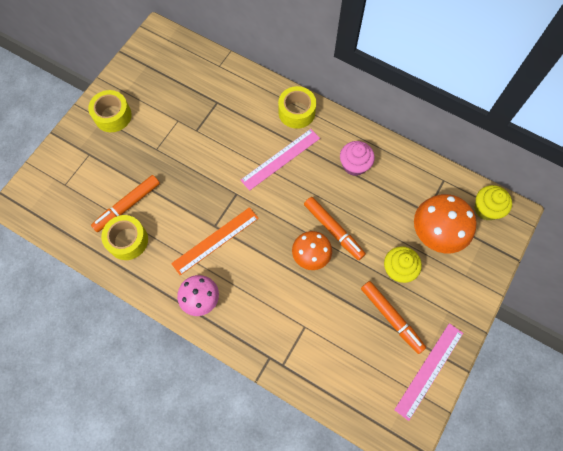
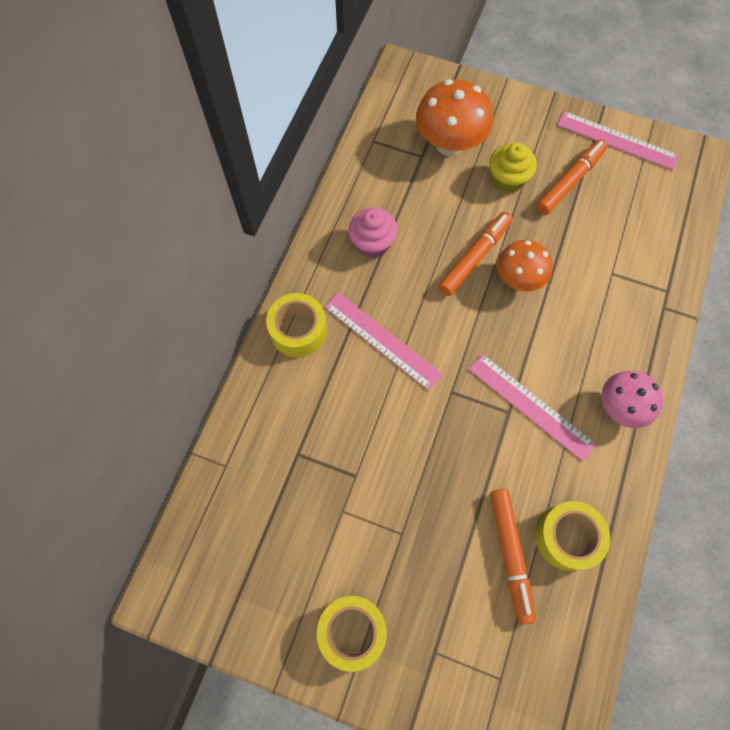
camera: 100 degrees left, 0 degrees up
orange marker [91,175,160,232] -> orange marker turned 45 degrees clockwise [490,489,536,624]
orange ruler [171,207,259,275] -> pink ruler [469,354,596,461]
yellow cupcake [475,185,512,220] -> none

